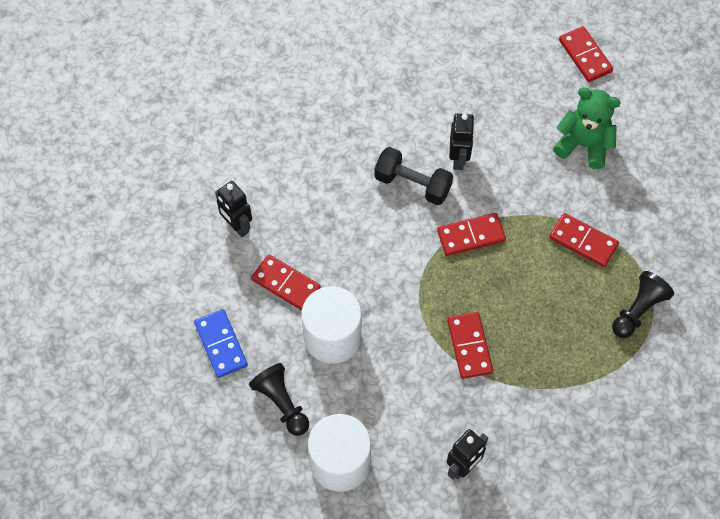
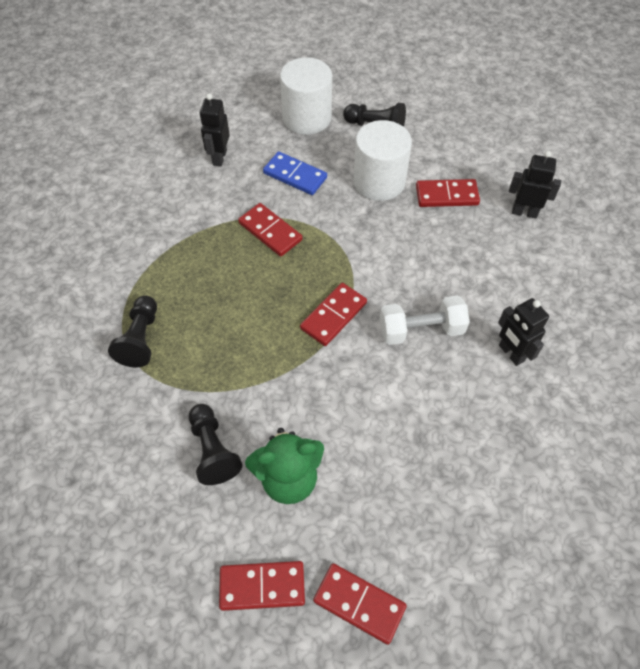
camera: 145 degrees right, 5 degrees down
blue domino [194,309,248,378] -> blue domino moved to [263,151,327,195]
black dumbbell [374,147,453,205] -> white dumbbell [380,295,470,345]
black robot [449,114,475,170] -> black robot moved to [498,298,549,366]
red domino [549,213,619,267] -> red domino moved to [219,561,305,611]
none -> black pawn [189,404,242,485]

